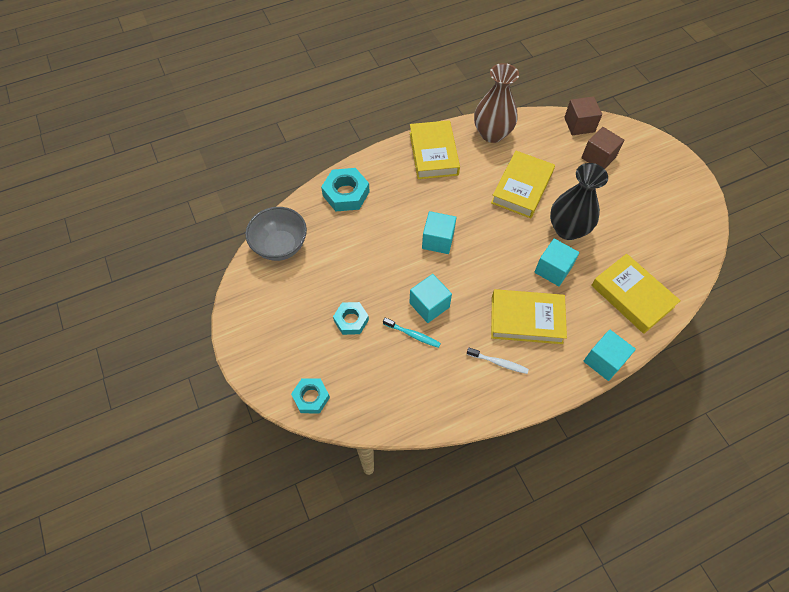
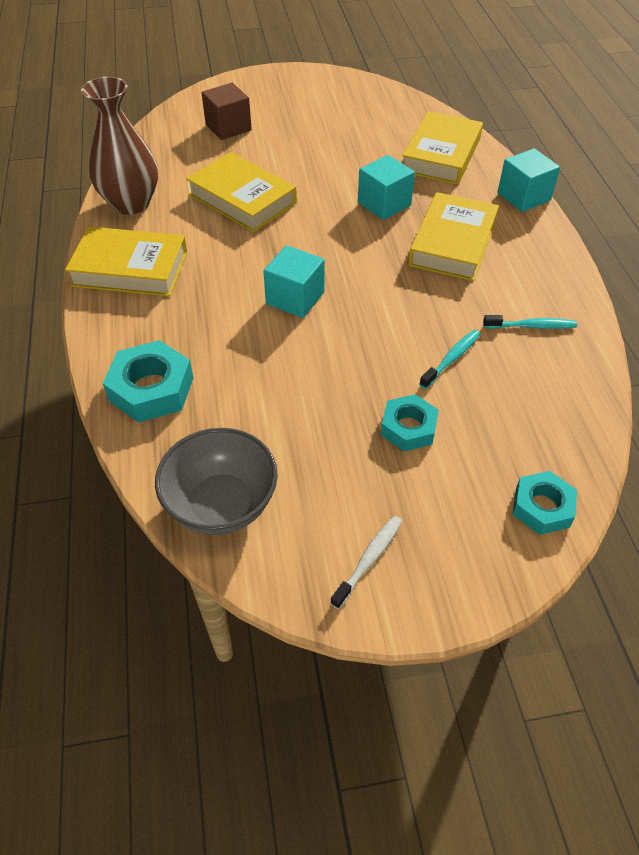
camera: 75 degrees left, 10 degrees down
turquoise cube [409,274,452,323] -> none
white toothbrush [467,348,529,374] -> white toothbrush moved to [330,516,402,609]
black vase [550,163,608,240] -> none
brown cube [564,96,602,135] -> none
yellow book [591,254,681,334] -> yellow book turned 45 degrees counterclockwise [402,111,483,185]
none -> turquoise toothbrush [483,315,577,329]

